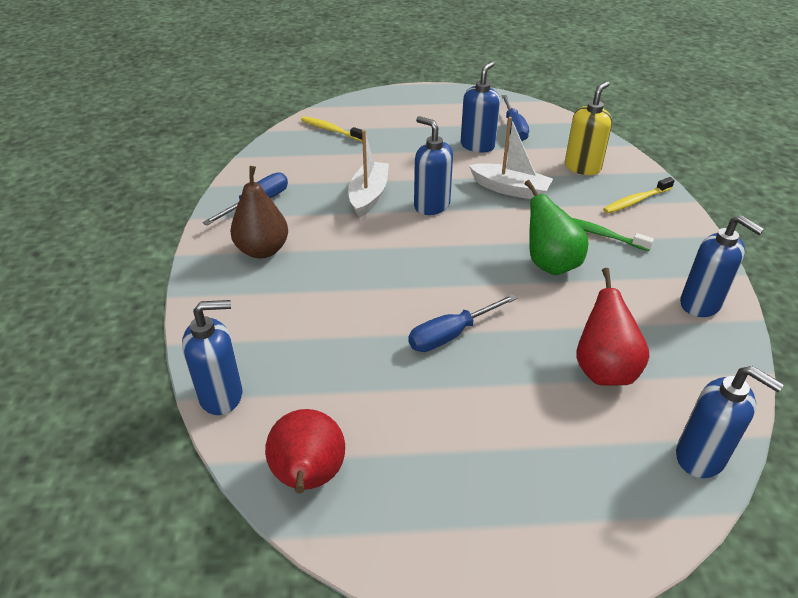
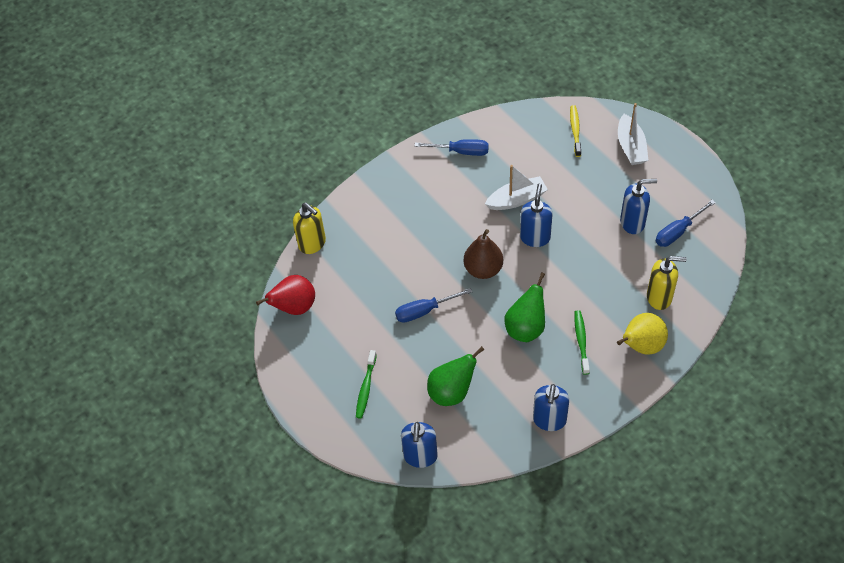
camera: 60 degrees right, 15 degrees up
blue soap dispenser [182,300,242,415] -> yellow soap dispenser [293,203,326,254]
brown pear [230,166,288,258] -> brown pear moved to [464,229,503,279]
blue screwdriver [408,294,517,352] -> blue screwdriver turned 45 degrees counterclockwise [395,288,472,323]
white boat [469,117,553,199] -> white boat moved to [618,103,648,165]
red pear [577,268,649,385] -> green pear [427,346,484,406]
yellow toothbrush [603,177,675,214] -> yellow pear [617,313,668,355]
none -> green toothbrush [356,350,377,419]

